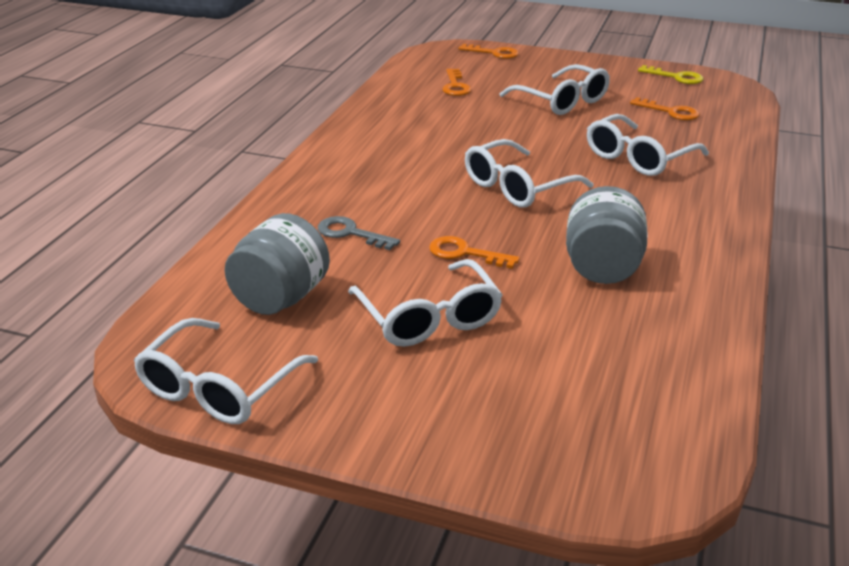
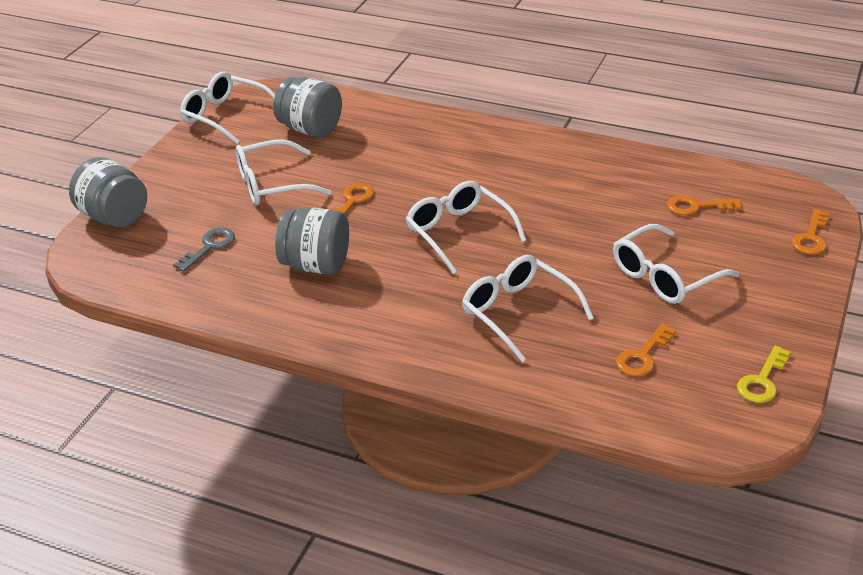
camera: 95 degrees right, 5 degrees up
grey key [318,216,400,250] -> grey key moved to [173,228,235,272]
none -> grey jar [69,157,147,227]

